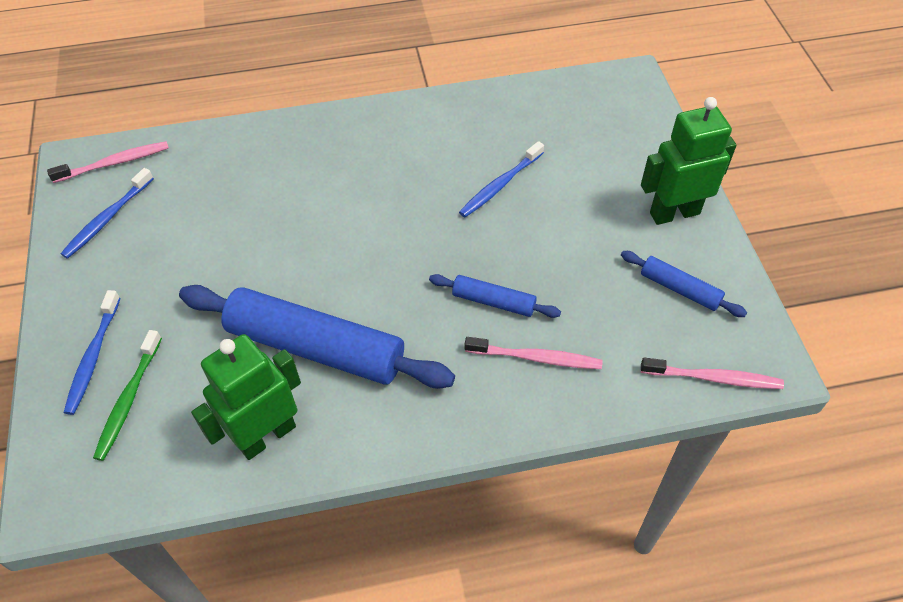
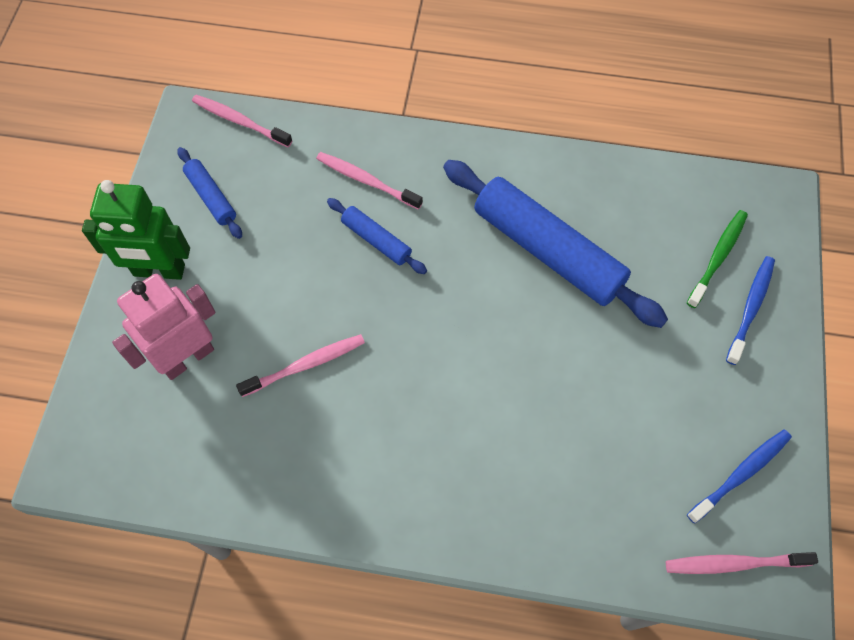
camera: 160 degrees left, 10 degrees up
green robot [191,334,301,460] -> none
blue toothbrush [459,141,544,217] -> pink toothbrush [236,334,365,397]
none -> pink robot [112,274,215,380]

